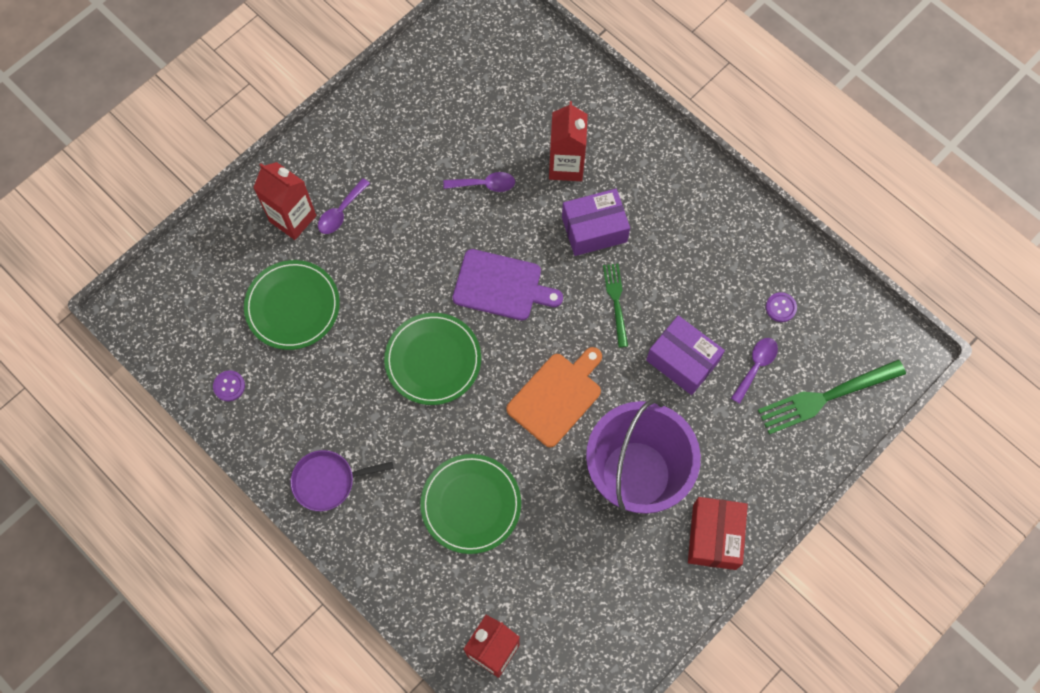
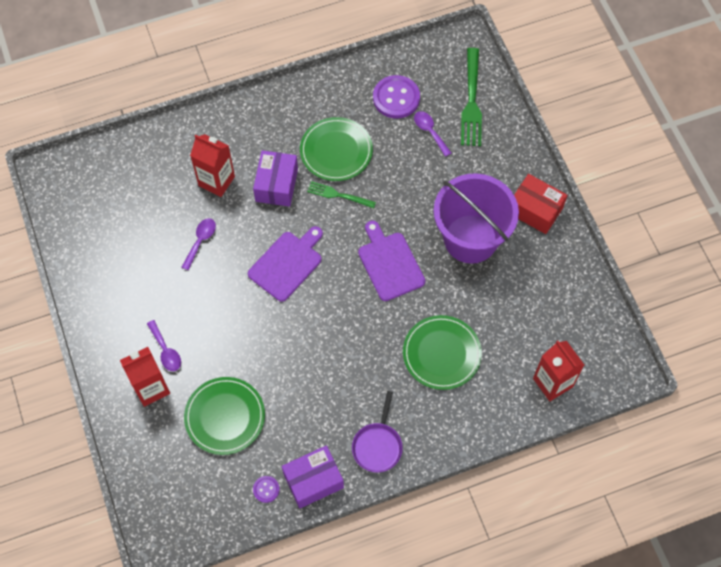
camera: 65 degrees left, 5 degrees down
green plate [384,313,481,405] -> green plate moved to [300,117,373,181]
orange cutting board [506,347,602,447] -> purple cutting board [358,221,426,301]
purple box [646,315,725,395] -> purple box moved to [282,445,344,509]
purple button [766,292,797,322] -> purple button [373,75,420,118], size x2.06

